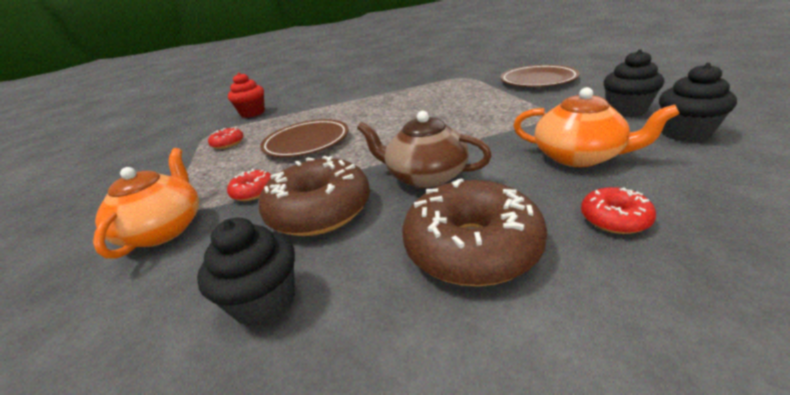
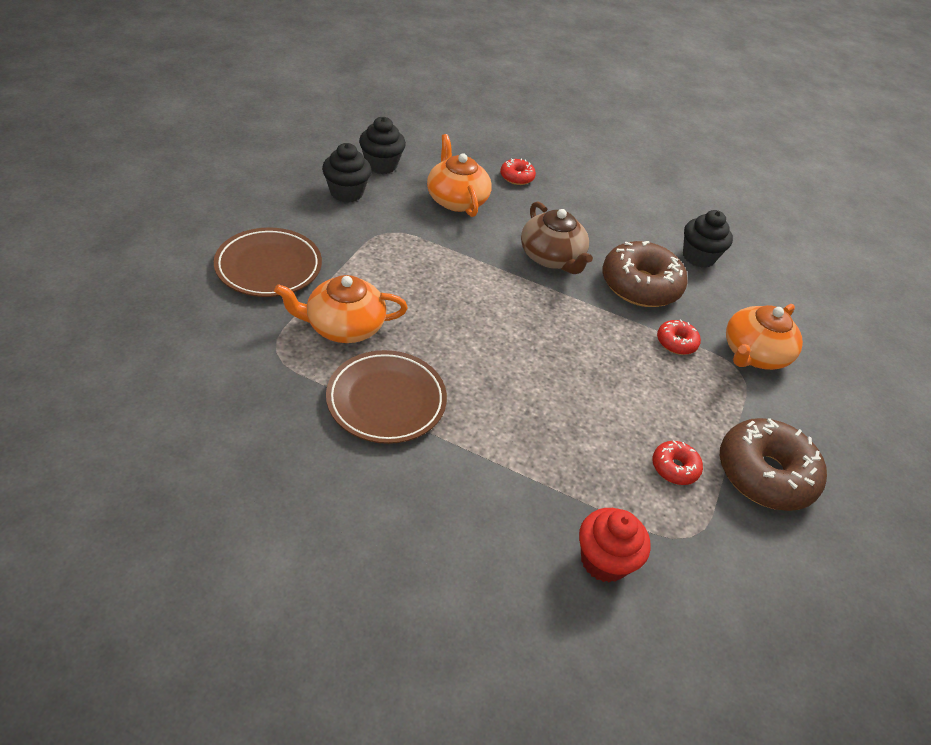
camera: 150 degrees left, 15 degrees up
brown plate [260,119,348,157] -> brown plate moved to [326,350,447,444]
brown donut [402,178,547,286] -> brown donut moved to [720,418,827,511]
none -> orange teapot [274,275,408,343]

